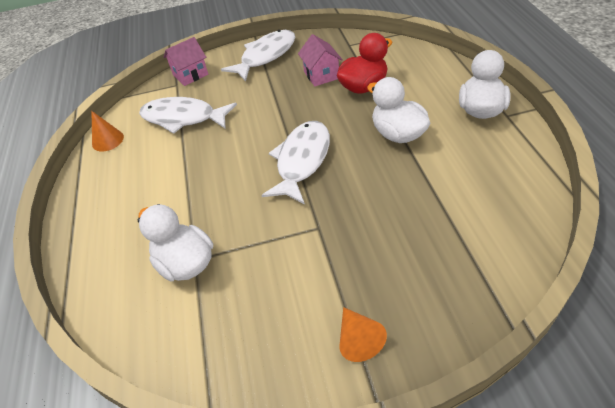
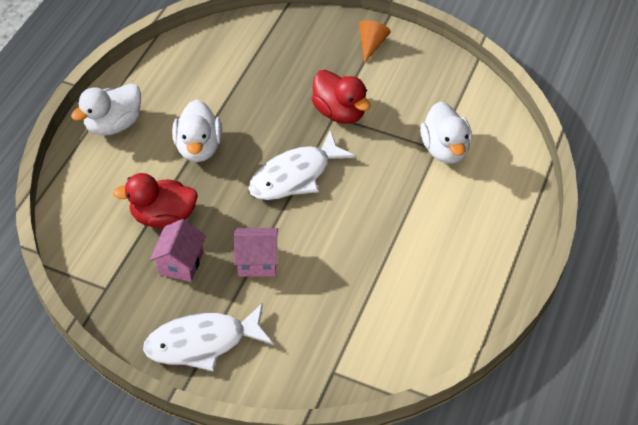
camera: 150 degrees left, 5 degrees up
orange cone [91,111,124,152] -> none
white fish [139,97,237,134] -> none
pink house [164,37,208,86] -> pink house moved to [233,228,278,277]
none -> red duck [312,70,371,124]

